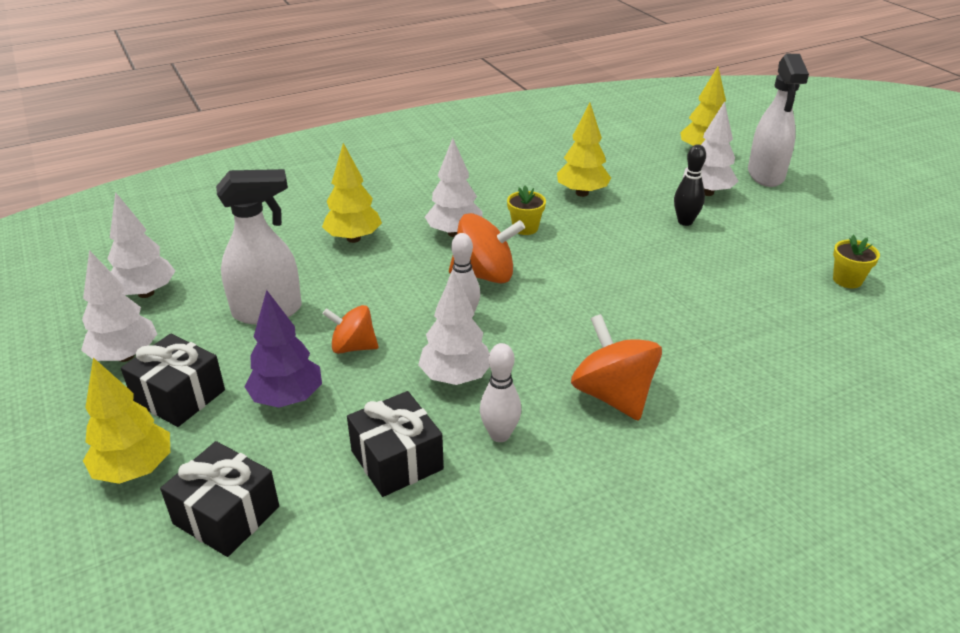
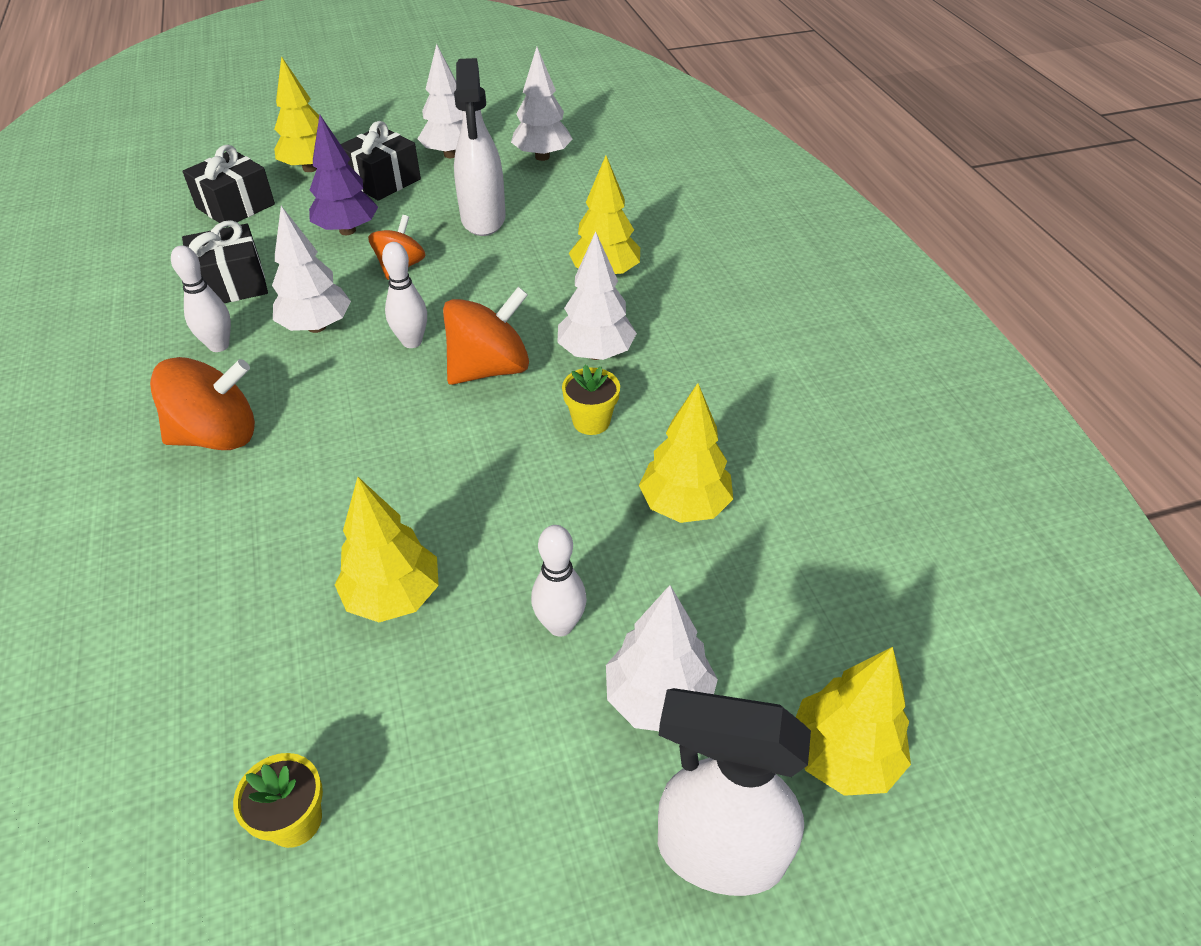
camera: 100 degrees right, 10 degrees up
orange spinning top [449,213,525,283] -> orange spinning top turned 135 degrees counterclockwise [443,287,529,385]
black bowling pin [674,144,706,226] -> white bowling pin [531,525,587,637]
none -> yellow tree [335,477,439,622]

